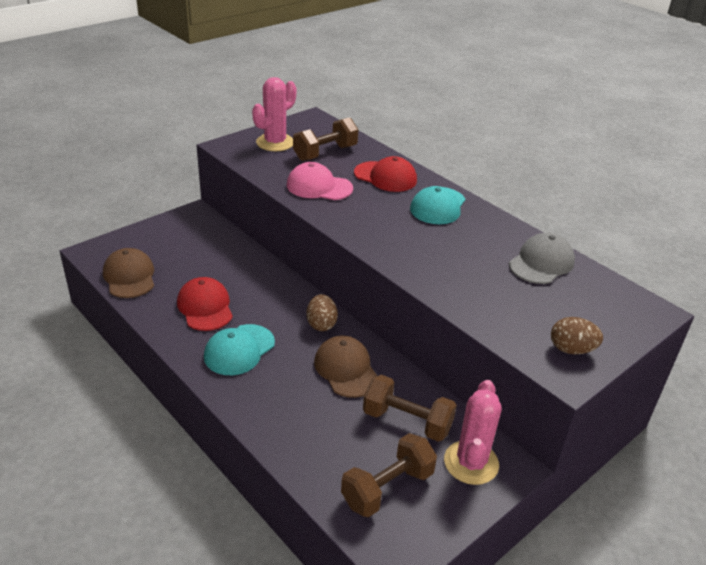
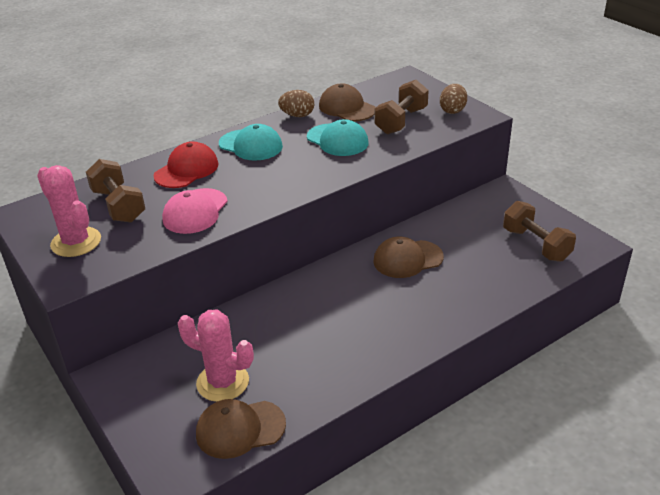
camera: 80 degrees left, 0 degrees up
red cap [177,277,233,331] -> none
turquoise cap [204,324,275,375] -> turquoise cap moved to [307,119,369,156]
brown egg [306,294,338,331] -> brown egg moved to [278,90,314,117]
brown dumbbell [363,375,457,442] -> brown dumbbell moved to [375,80,429,134]
pink cactus [444,380,502,485] -> pink cactus moved to [178,309,254,402]
grey cap [509,233,575,284] -> brown cap [319,83,376,121]

